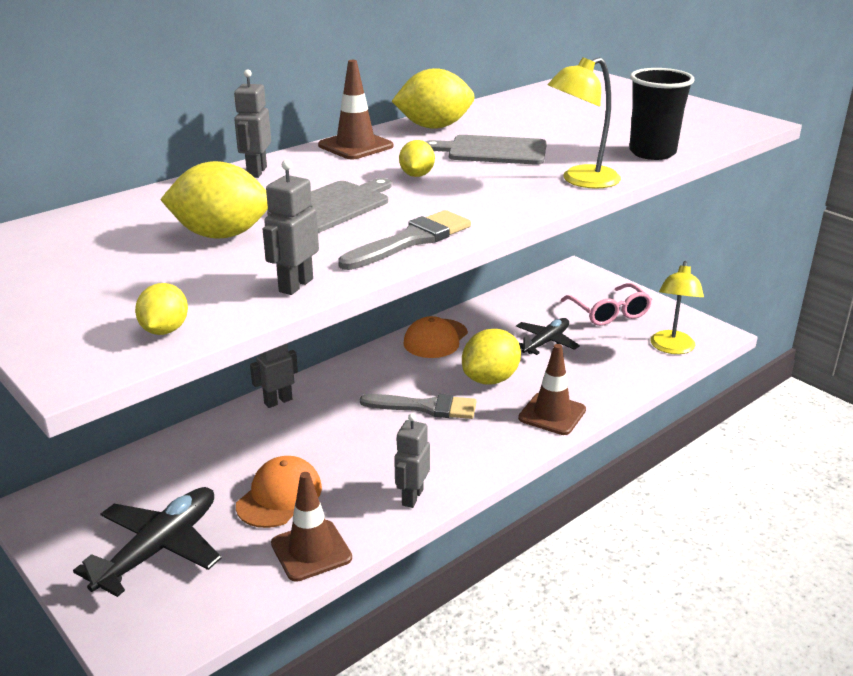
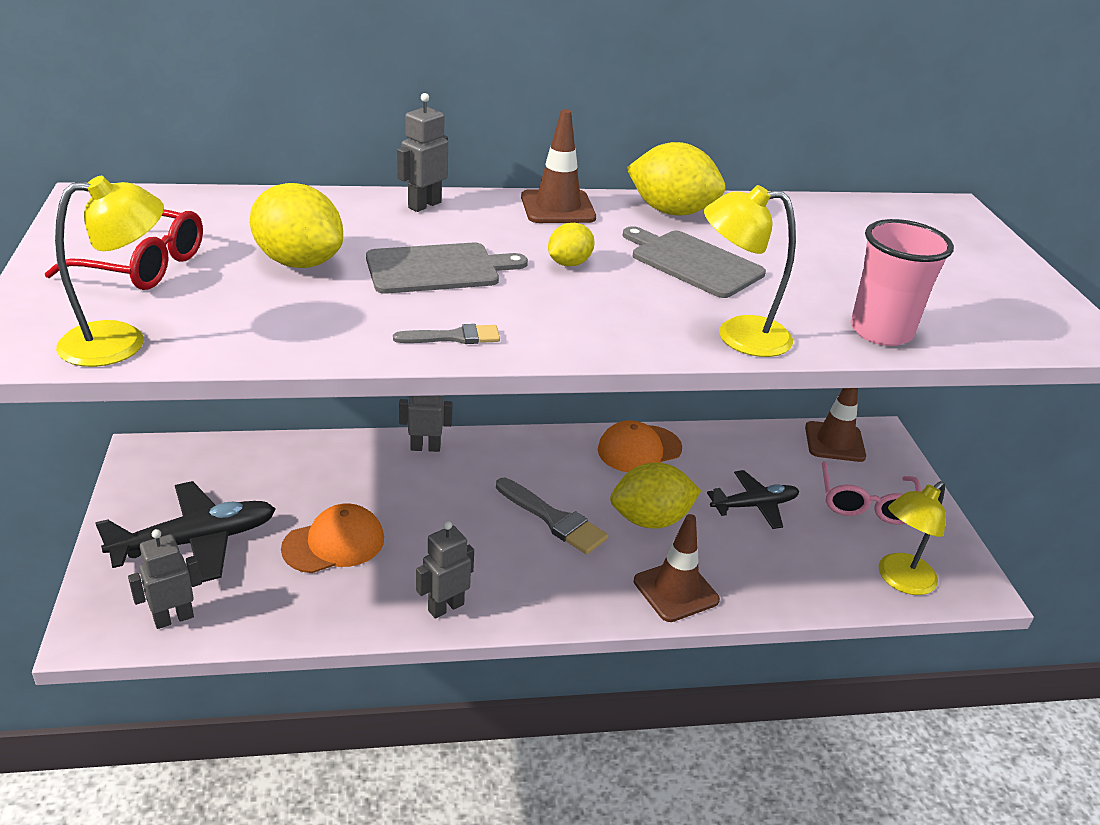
camera: 30 degrees right, 5 degrees up
yellow lemon [135,283,188,335] -> yellow lamp [55,176,164,367]
grey robot [263,160,319,295] -> grey robot moved to [128,529,202,629]
brown traffic cone [271,472,352,582] -> brown traffic cone moved to [805,388,866,462]
grey brush [338,210,471,270] -> grey brush [393,324,500,344], size x0.57
black cup [629,68,694,160] -> pink cup [851,219,954,346]
none -> red glasses [45,209,203,290]

